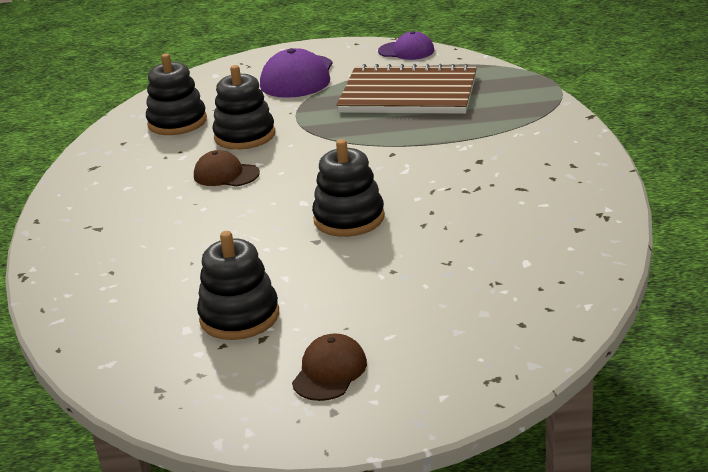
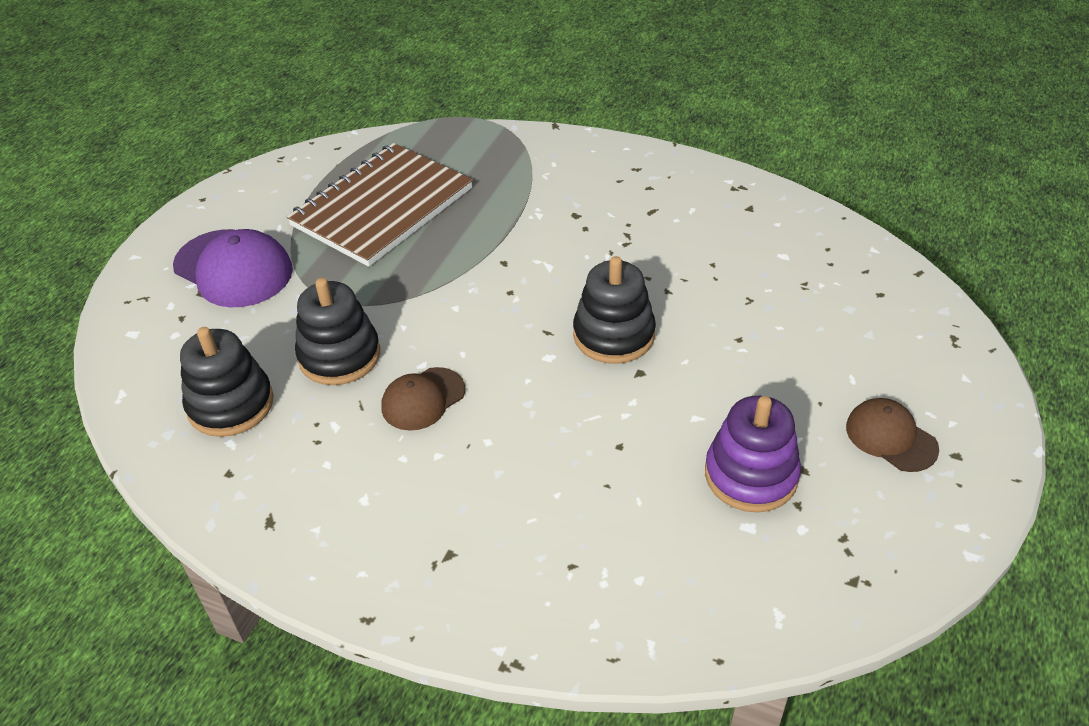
camera: 65 degrees left, 15 degrees up
black stacking toy [197,231,279,340] -> purple stacking toy [705,396,801,512]
purple cap [378,31,434,60] -> none

